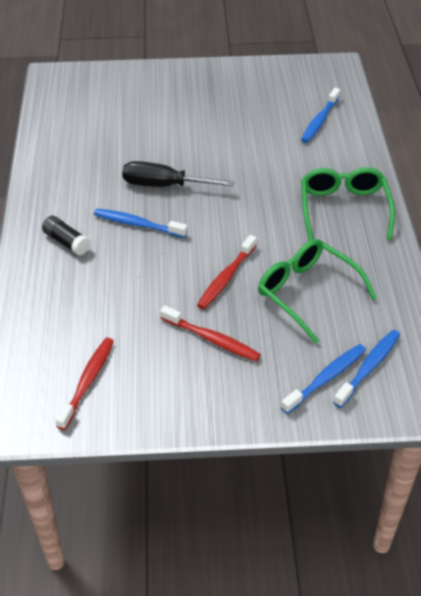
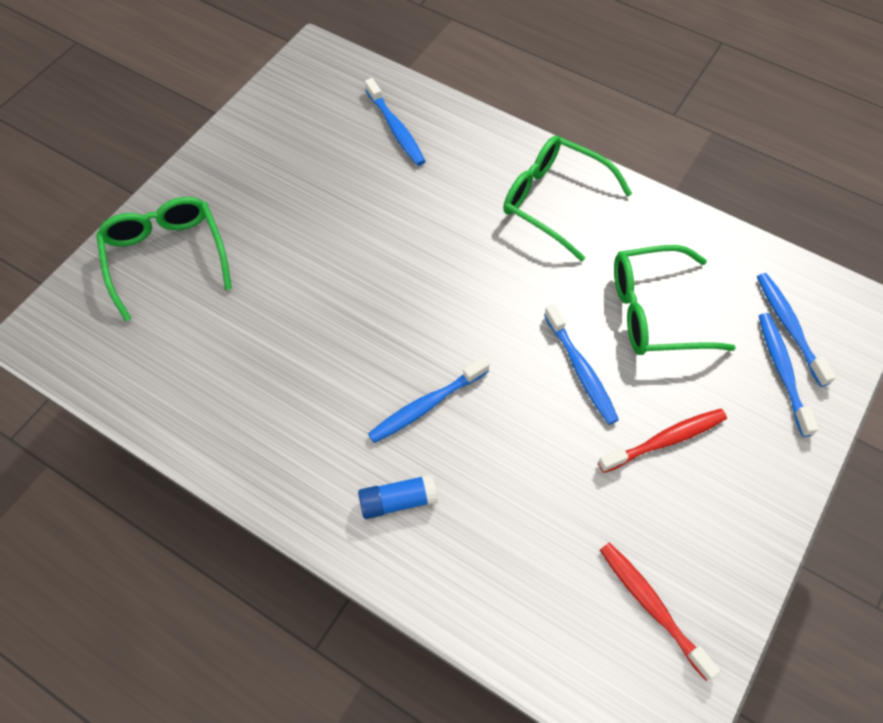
camera: 55 degrees left, 15 degrees up
black glue stick [42,216,91,256] -> blue glue stick [358,474,438,519]
black screwdriver [122,161,235,187] -> none
red toothbrush [197,235,257,309] -> blue toothbrush [544,304,619,425]
none -> green glasses [96,197,232,322]

